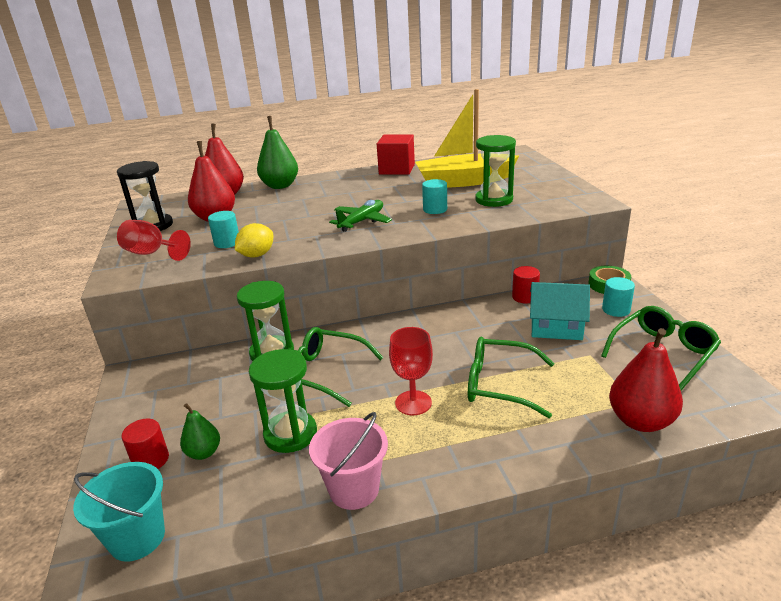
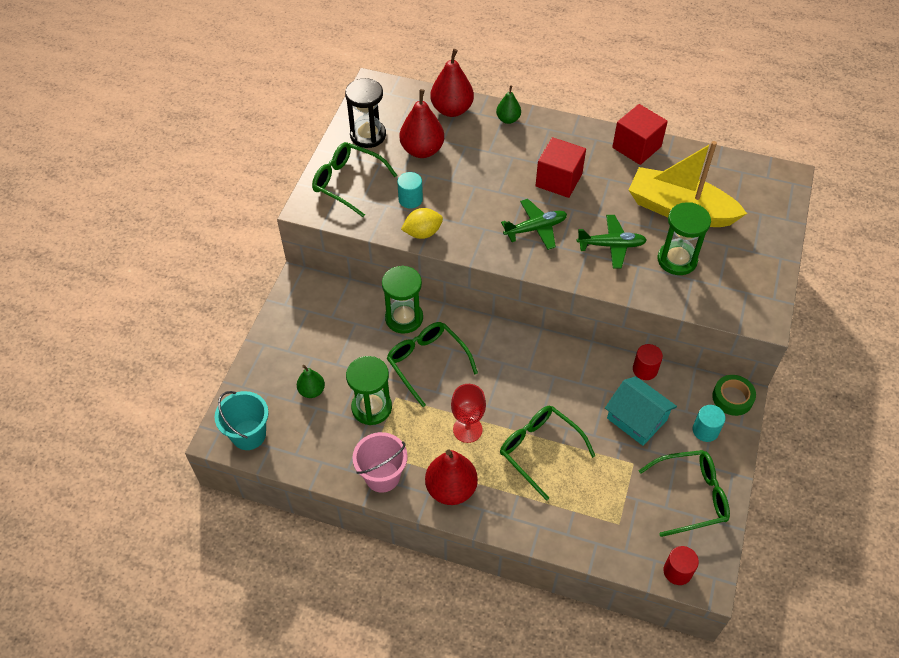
camera: 30 degrees right, 25 degrees up
red goblet [117,220,191,261] -> green glasses [312,142,397,217]
red cylinder [122,419,169,469] -> red cylinder moved to [663,546,699,585]
green pear [257,116,298,189] -> green pear [496,85,521,124], size x0.57
turquoise cylinder [422,179,447,214] -> green plane [577,215,647,268]
red pear [609,328,683,432] -> red pear moved to [425,449,478,505]
none -> red cube [535,137,586,198]

